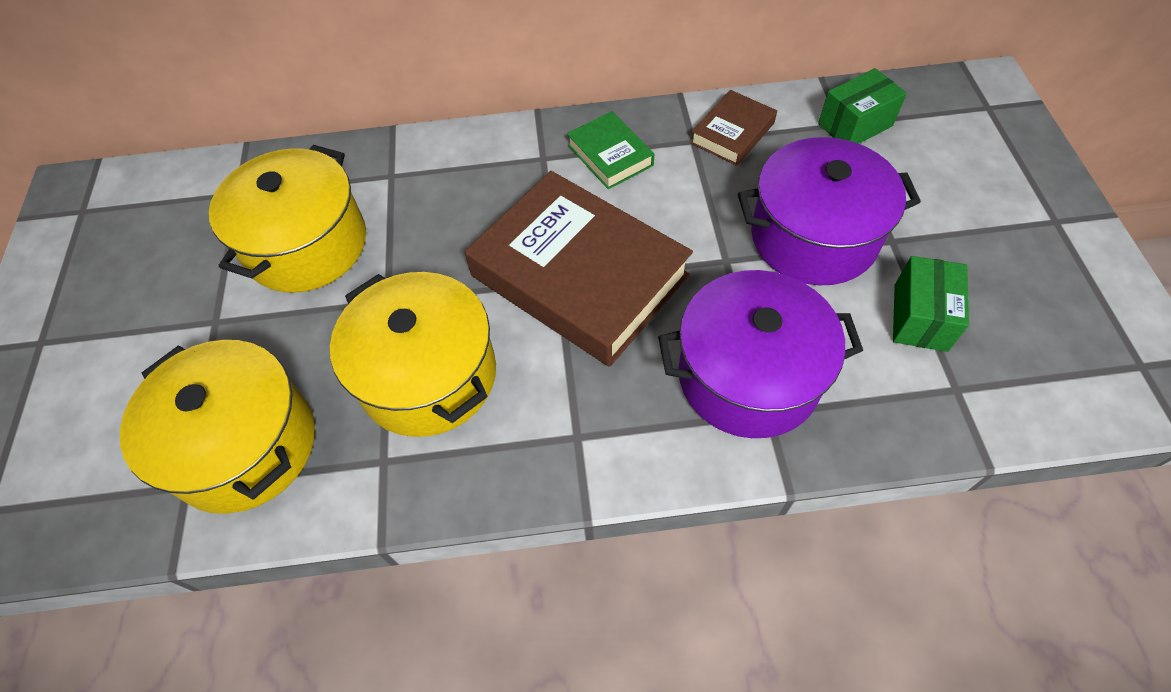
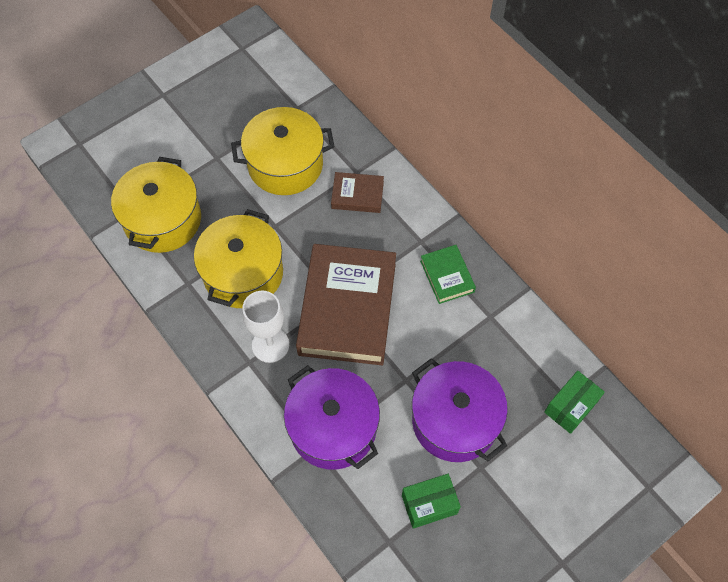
camera: 55 degrees right, 5 degrees up
green book [567,111,654,189] -> green book turned 45 degrees counterclockwise [420,245,476,304]
brown book [690,90,777,166] -> brown book moved to [331,172,384,213]
green box [818,68,907,144] -> green box turned 75 degrees counterclockwise [544,371,605,434]
none -> white goblet [242,291,289,363]

